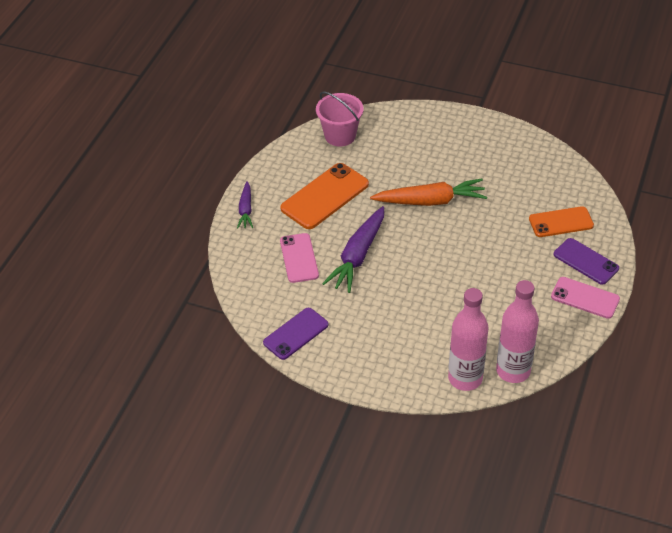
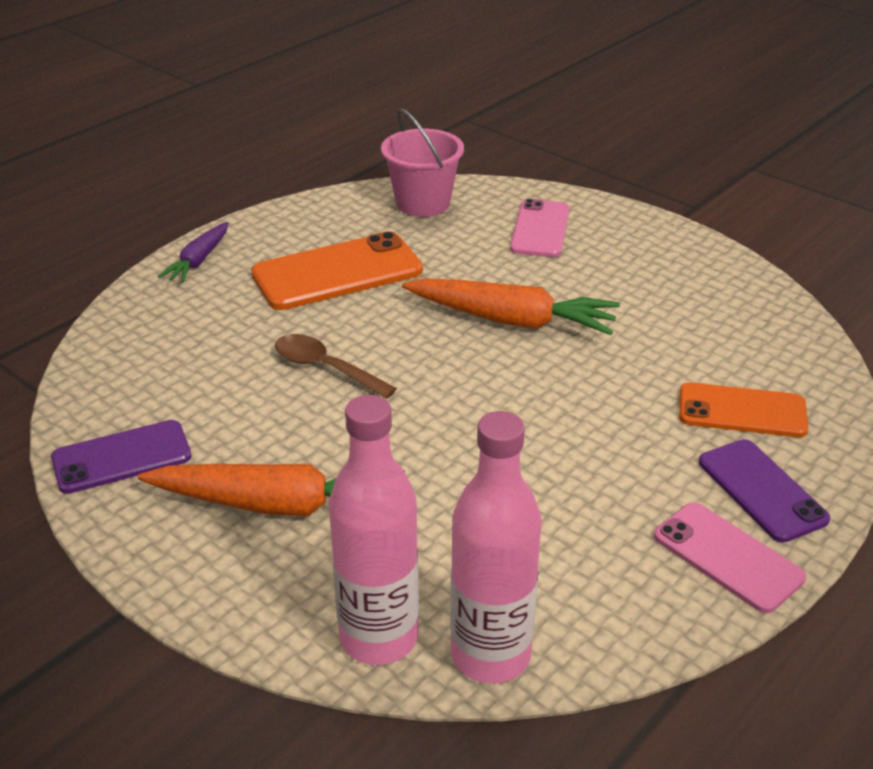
camera: 20 degrees right, 10 degrees down
pink phone [280,233,319,283] -> pink phone moved to [510,199,570,257]
purple carrot [322,206,384,293] -> brown spoon [275,334,397,399]
none -> orange carrot [138,464,405,516]

